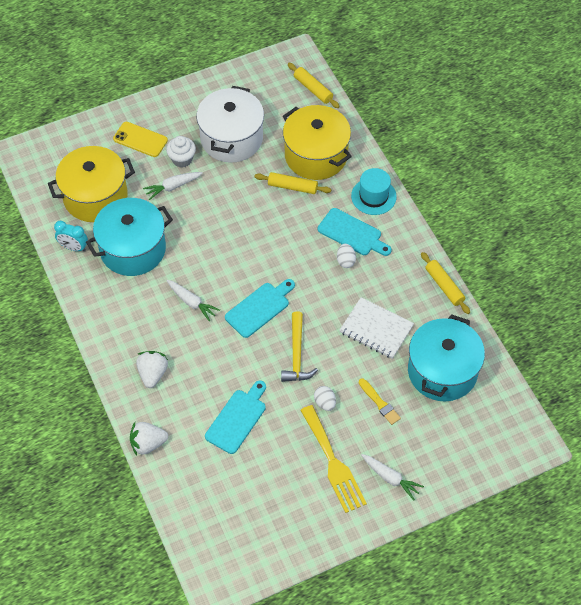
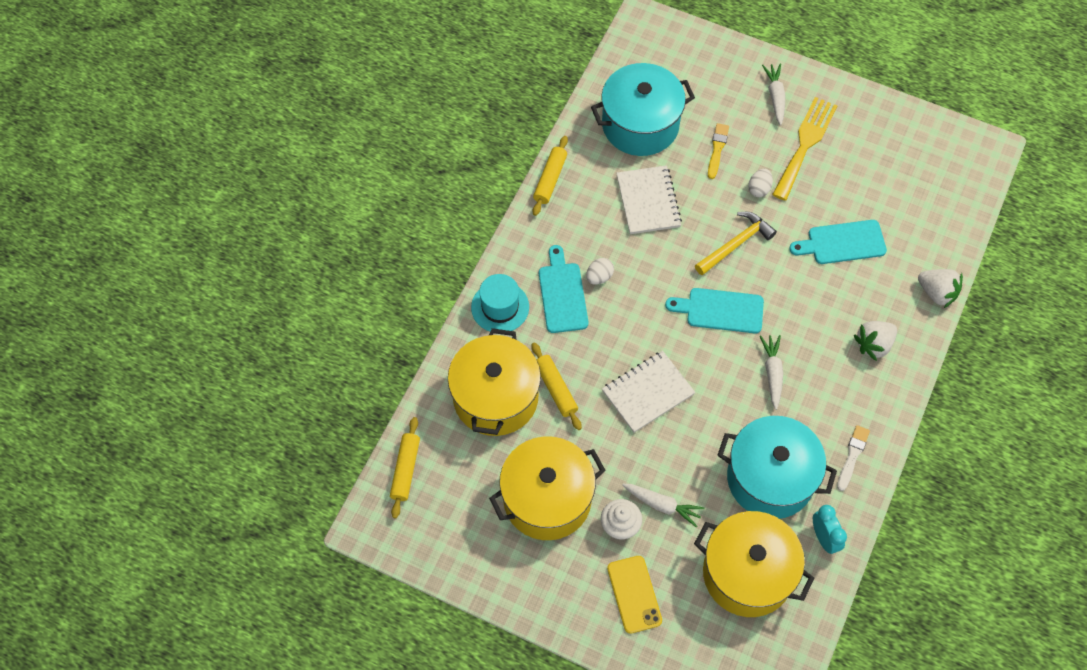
camera: 130 degrees left, 5 degrees up
white pot [196,86,264,162] -> yellow pot [489,436,606,540]
none -> white notebook [602,351,695,433]
none -> white brush [837,425,870,491]

